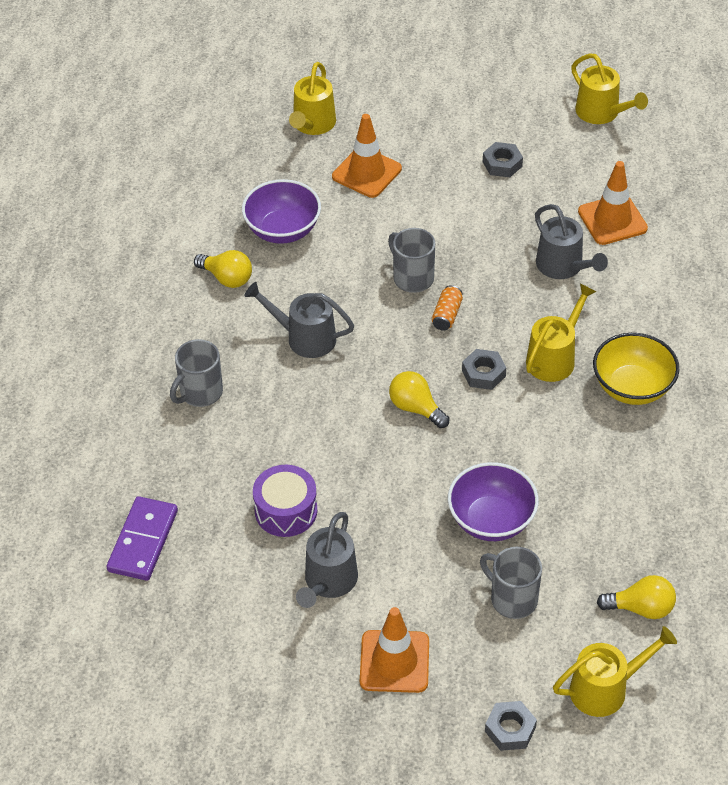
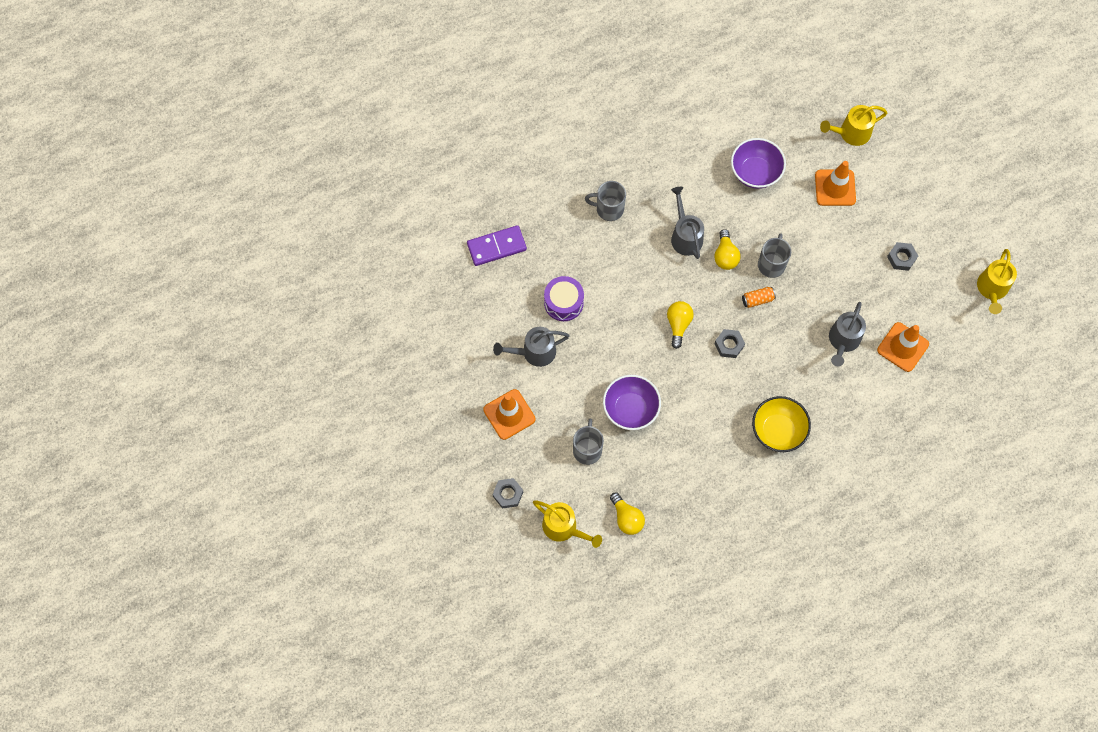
camera: 55 degrees right, 20 degrees up
yellow light bulb [194,250,252,288] -> yellow light bulb moved to [714,229,741,270]
yellow watering can [526,283,597,382] -> none

